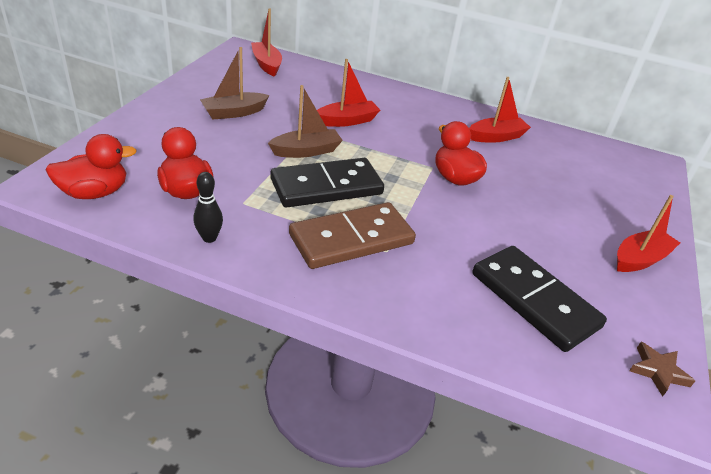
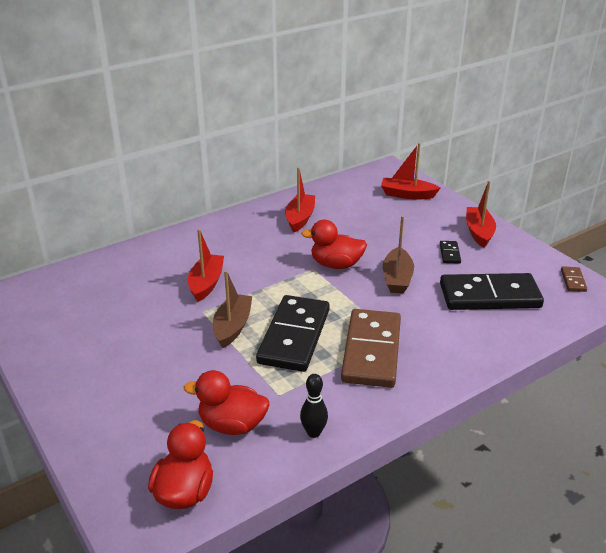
camera: 50 degrees left, 5 degrees down
brown boat [200,47,270,119] -> brown boat moved to [383,216,414,293]
red boat [251,8,282,77] -> red boat moved to [381,143,440,199]
brown star [629,342,695,397] -> brown domino [561,266,587,292]
none -> black domino [440,241,461,264]

